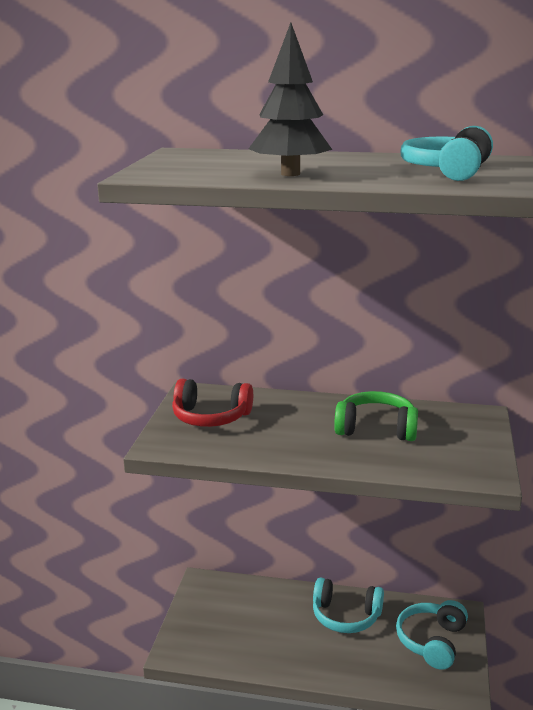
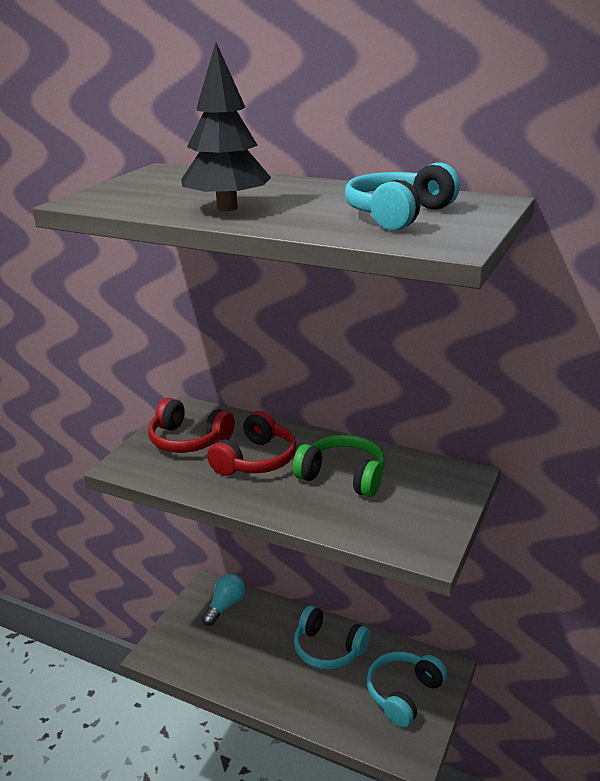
camera: 15 degrees right, 5 degrees up
none -> turquoise light bulb [202,574,245,626]
none -> red headphones [207,411,297,476]

